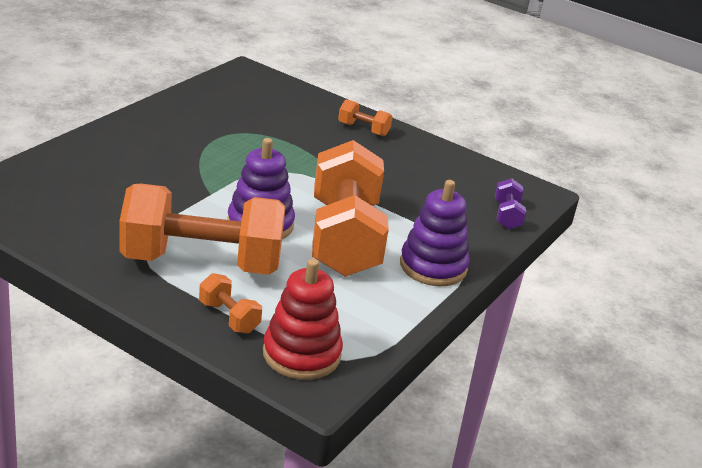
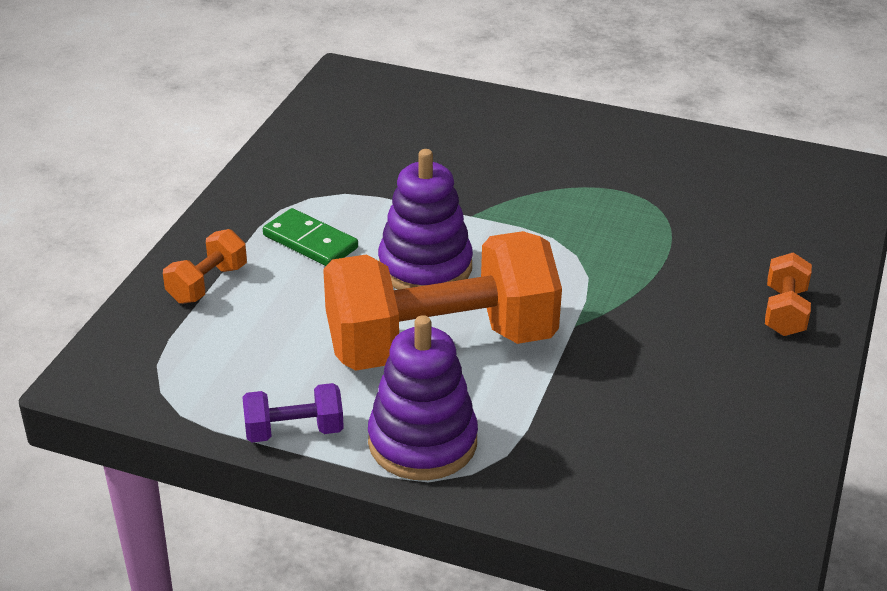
camera: 80 degrees right, 5 degrees up
orange dumbbell [119,184,286,275] -> green domino [263,208,358,266]
red stacking toy [263,259,343,380] -> none
purple dumbbell [495,178,526,229] -> purple dumbbell moved to [242,383,344,442]

